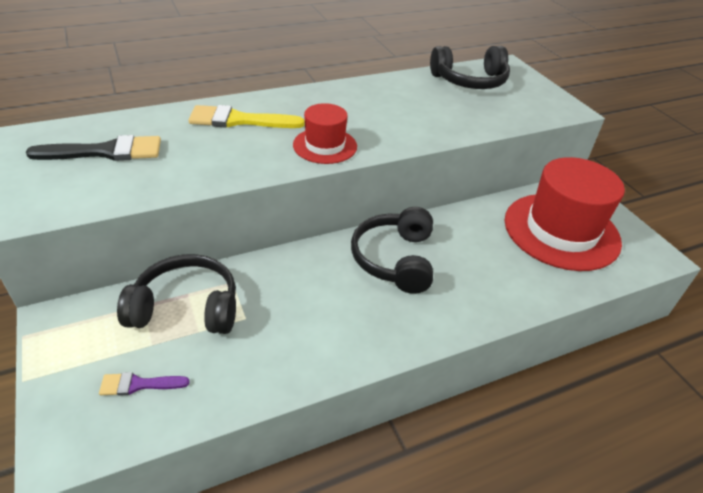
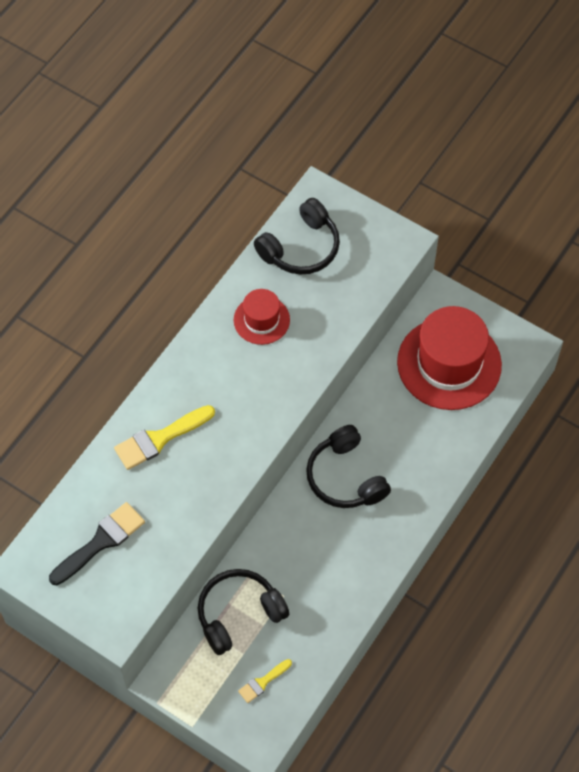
camera: 30 degrees left, 20 degrees up
purple brush [99,372,190,396] -> yellow brush [238,659,292,703]
red hat [293,103,357,164] -> red hat moved to [234,289,290,345]

